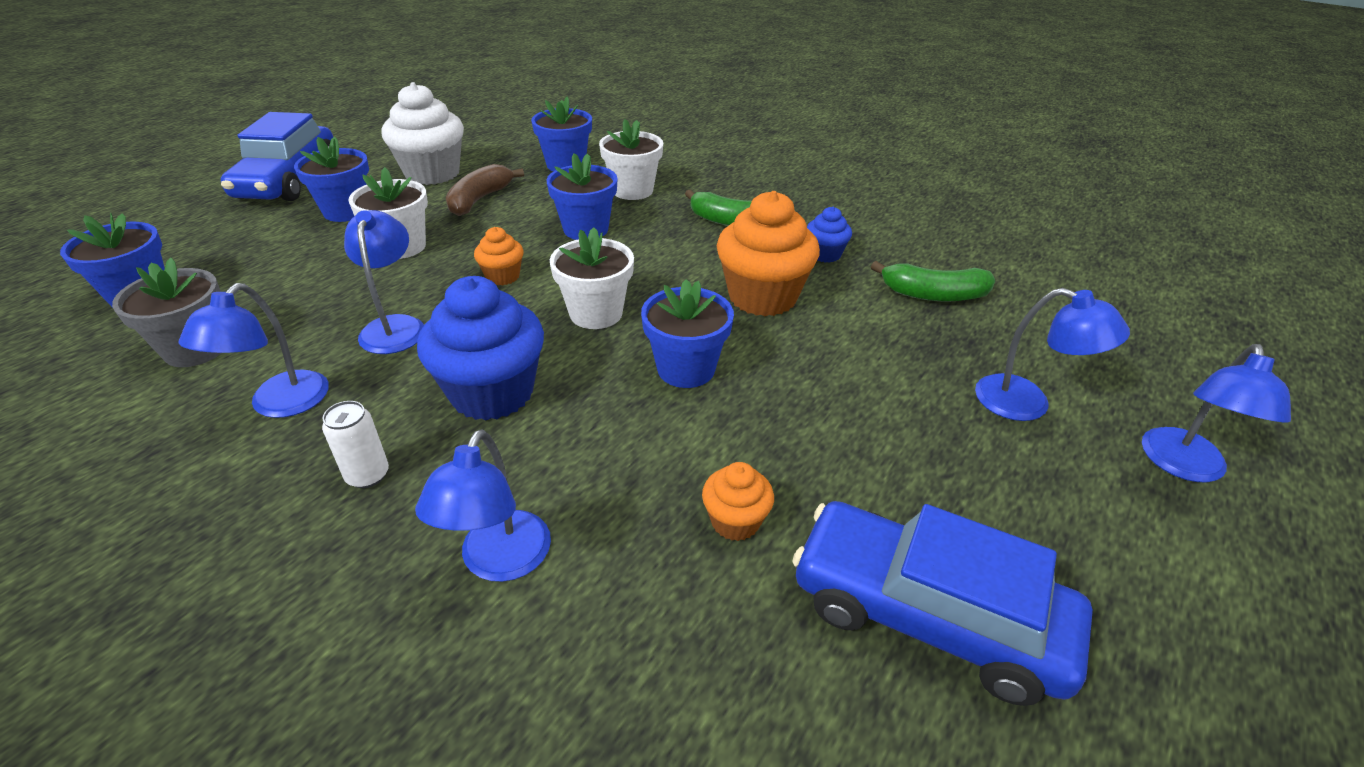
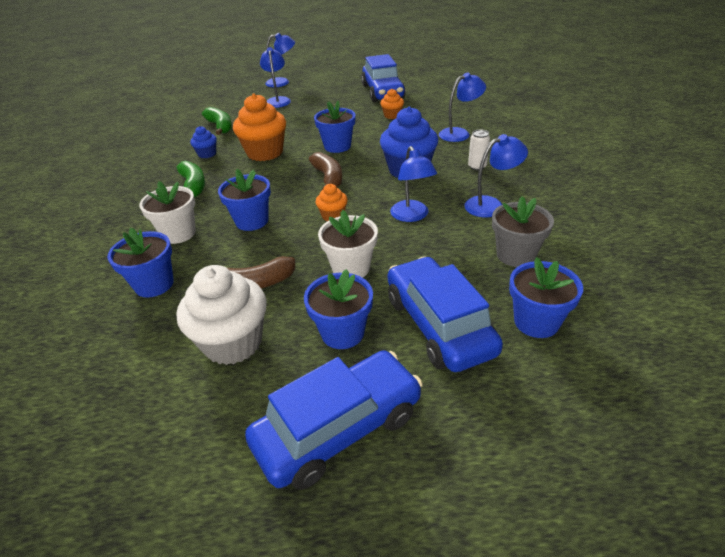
camera: 125 degrees left, 0 degrees up
blue lamp [344,210,424,354] -> blue lamp turned 60 degrees counterclockwise [390,146,437,222]
white flower pot [550,227,634,329] -> brown banana [309,152,342,190]
none -> blue car [388,256,503,372]

